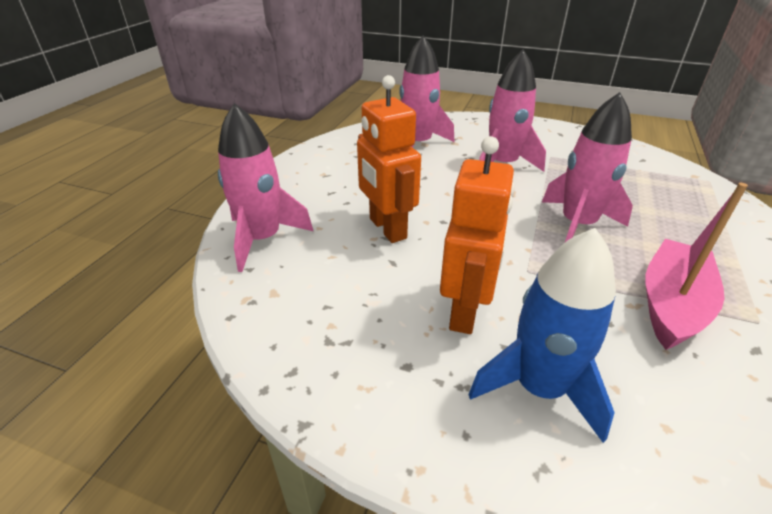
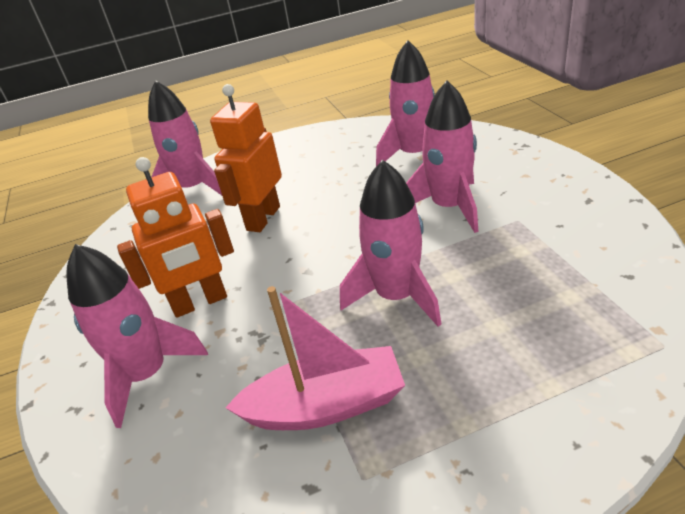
camera: 55 degrees right, 0 degrees up
blue rocket [468,228,616,443] -> pink rocket [66,244,208,428]

